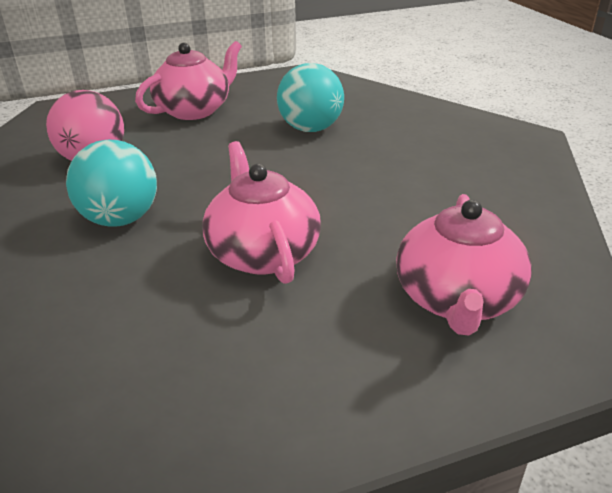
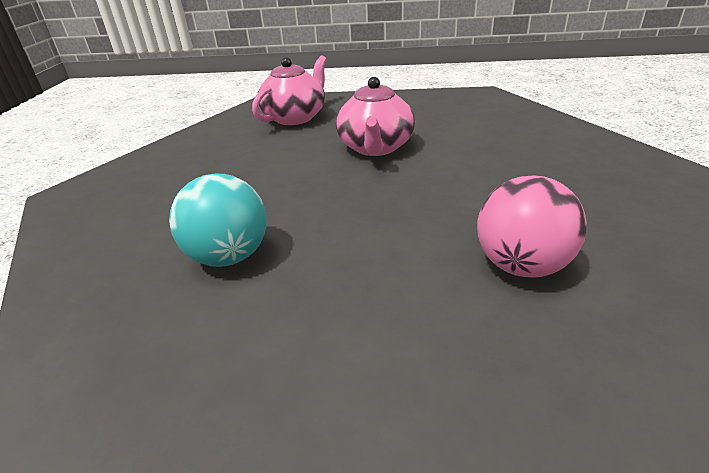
camera: 155 degrees left, 0 degrees up
turquoise ball [66,140,157,227] -> none
pink teapot [135,41,242,120] -> none

